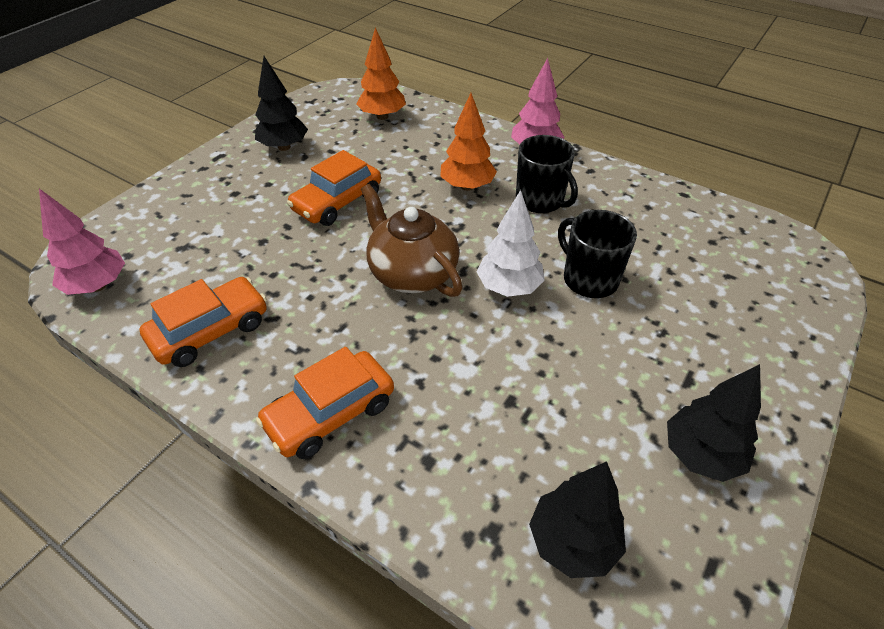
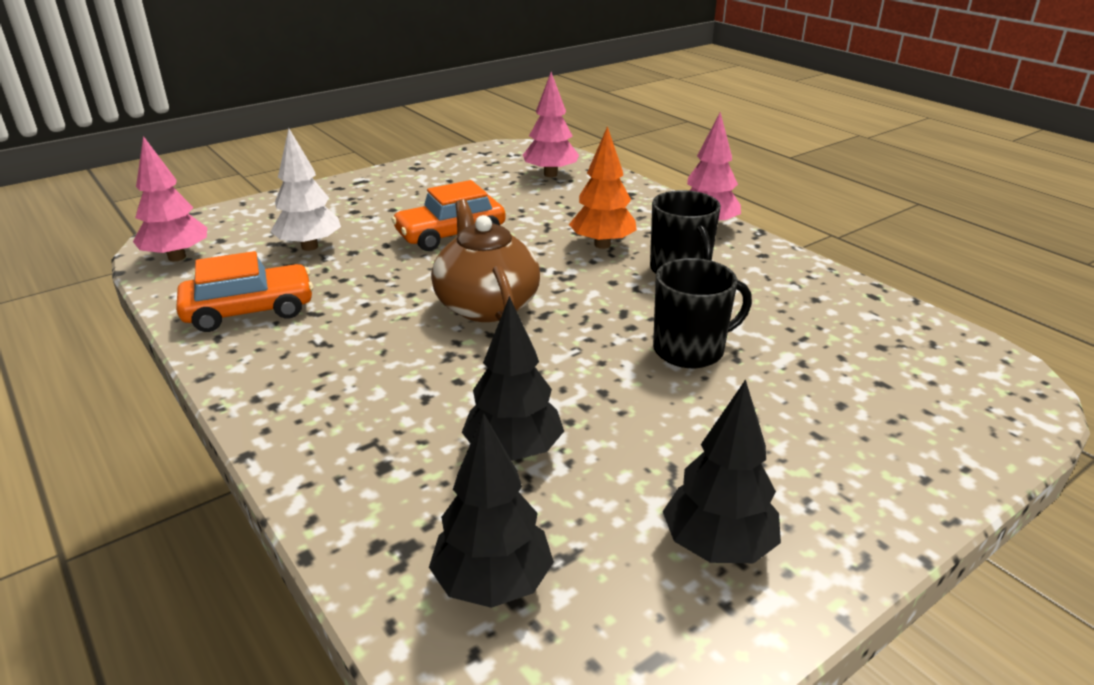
camera: 20 degrees right, 15 degrees down
black tree [255,56,308,151] -> black tree moved to [462,296,564,461]
orange car [256,347,394,459] -> none
orange tree [356,27,406,120] -> pink tree [523,72,579,177]
white tree [476,190,545,297] -> white tree moved to [270,128,341,251]
black mug [558,210,637,298] -> black mug turned 90 degrees clockwise [653,258,752,368]

